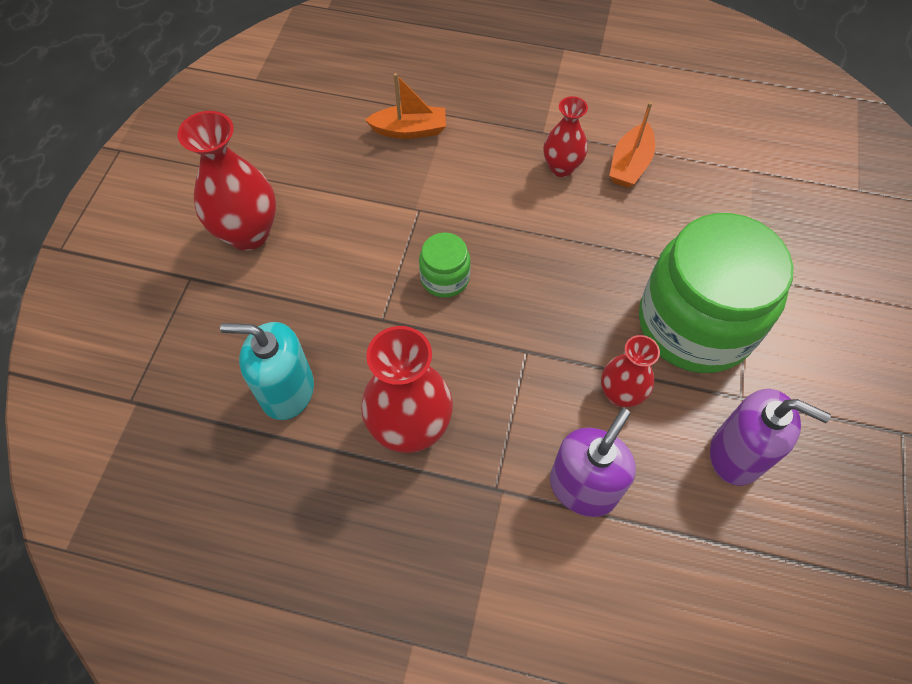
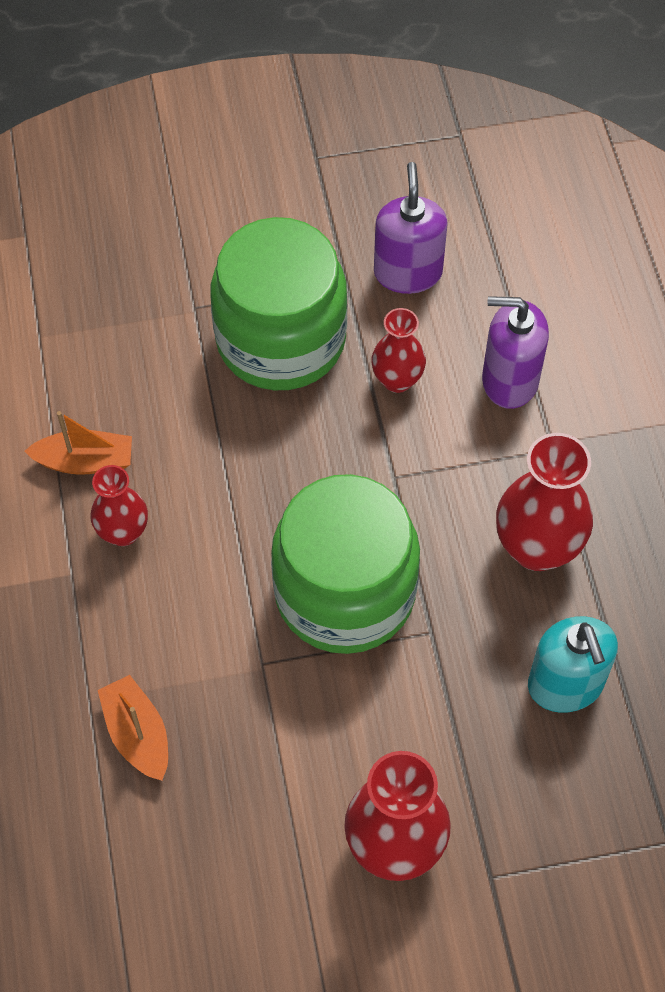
camera: 115 degrees left, 0 degrees up
green jar [419,232,471,298] -> green jar [271,474,420,654], size x2.31

